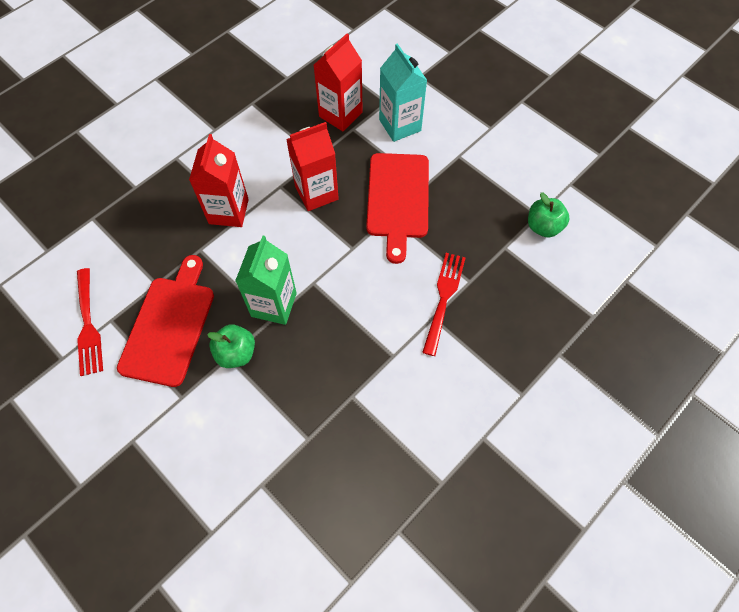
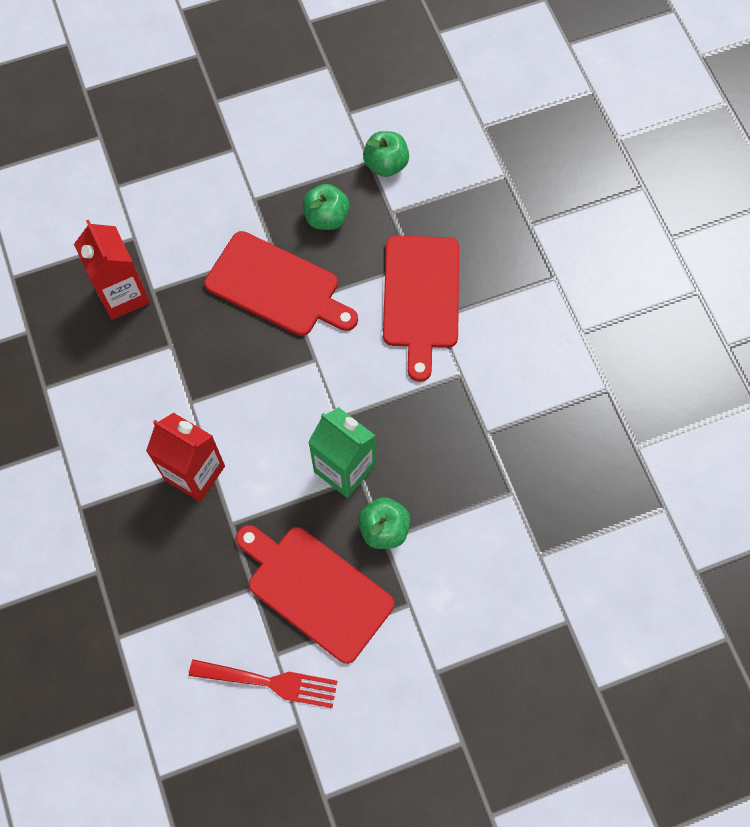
camera: 65 degrees left, 5 degrees up
red carton [286,122,339,211] -> none
turquoise carton [379,43,427,142] -> none
red fork [422,253,466,356] -> red cutting board [383,236,459,382]
none -> green apple [302,184,349,230]

